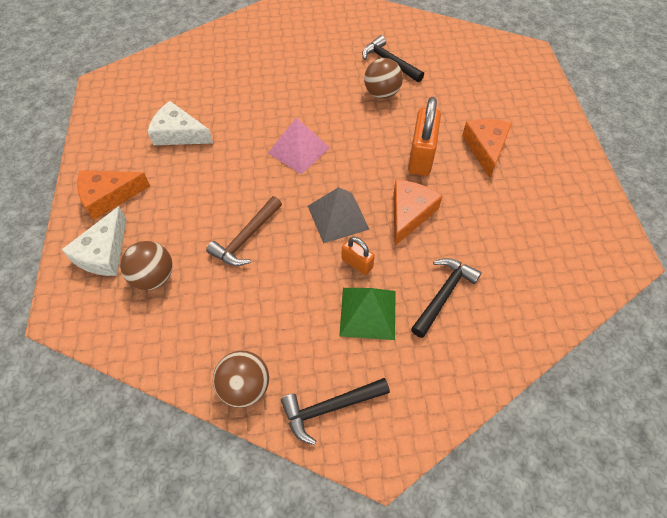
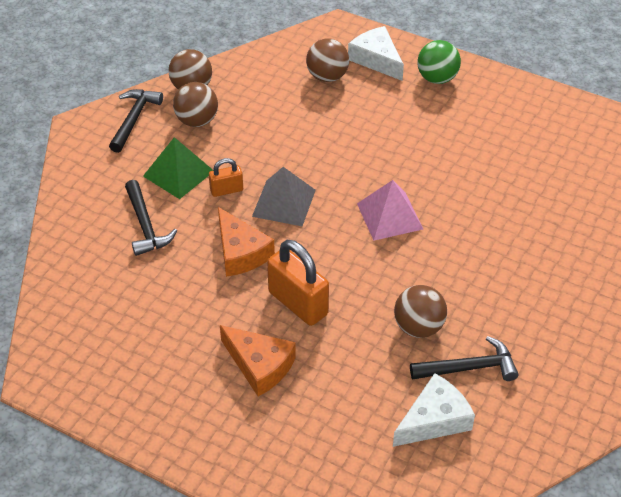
camera: 125 degrees right, 10 degrees down
orange cheese [77,170,150,220] -> green ball [417,40,461,84]
white cheese [148,101,213,145] -> white cheese moved to [393,373,475,447]
brown hammer [206,196,282,266] -> none
none -> brown ball [173,82,218,127]

